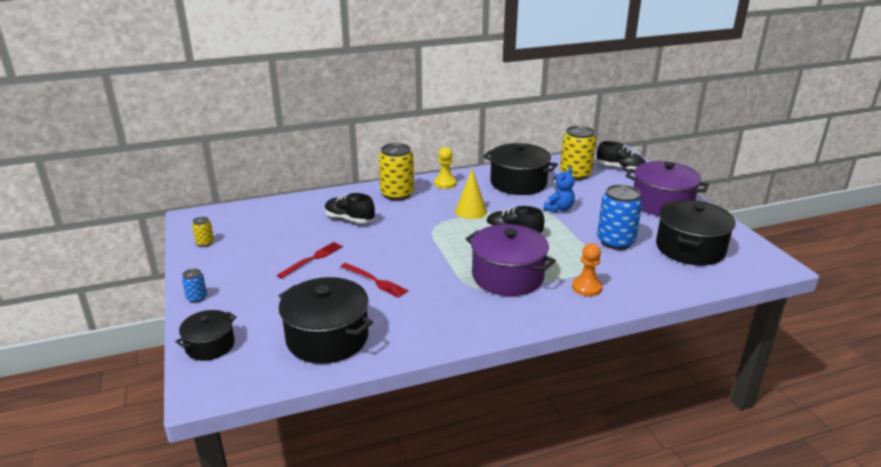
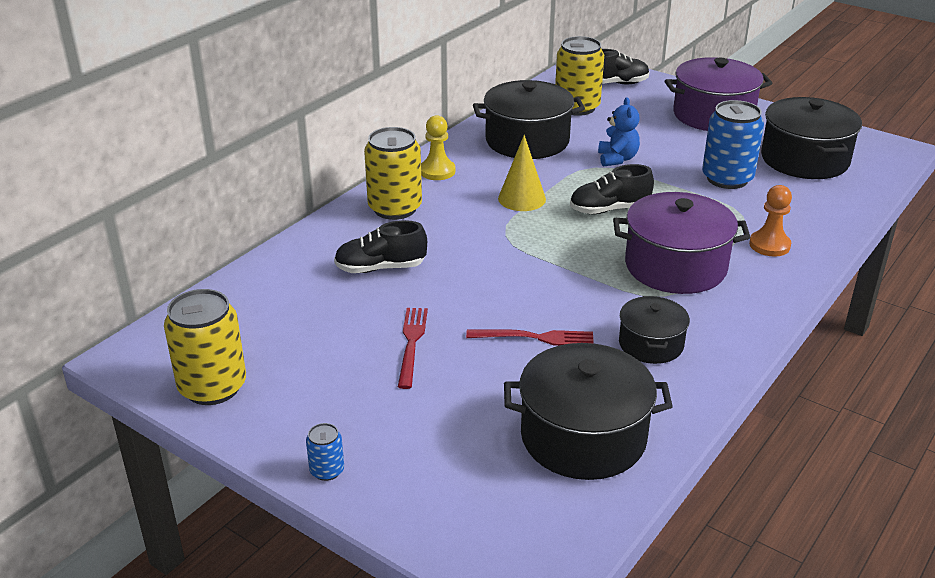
camera: 35 degrees left, 5 degrees up
black pot [175,310,237,361] -> black pot moved to [619,296,690,364]
yellow can [192,217,214,247] -> yellow can [164,289,246,405], size x2.16

